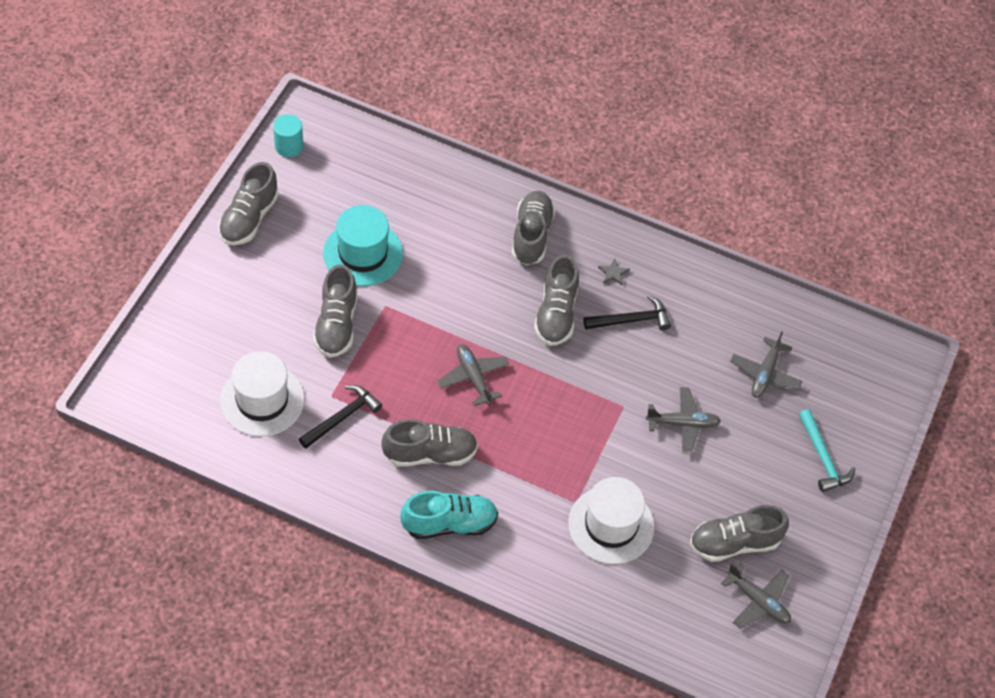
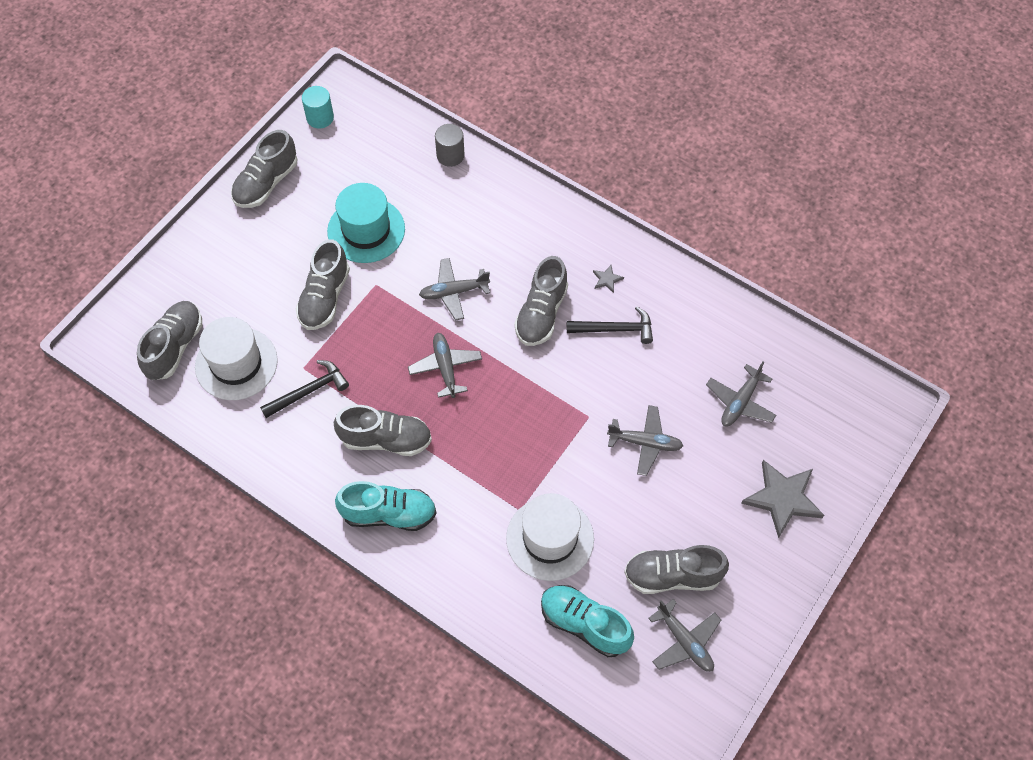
camera: 15 degrees right, 5 degrees up
grey shoe [512,191,555,265] -> grey shoe moved to [137,301,202,380]
turquoise hammer [799,409,855,492] -> grey star [741,460,824,538]
none -> grey plane [419,258,490,321]
none -> grey cylinder [435,124,465,167]
none -> turquoise shoe [541,585,634,657]

